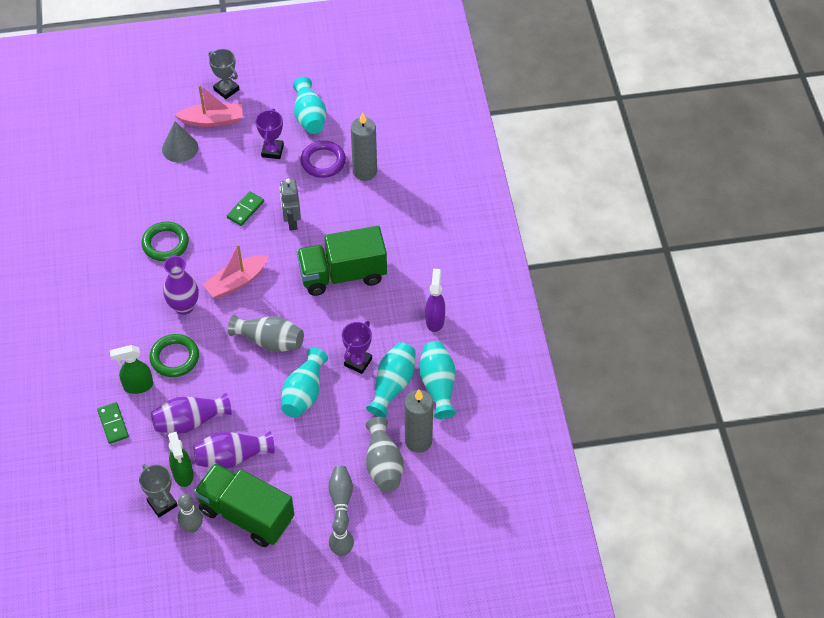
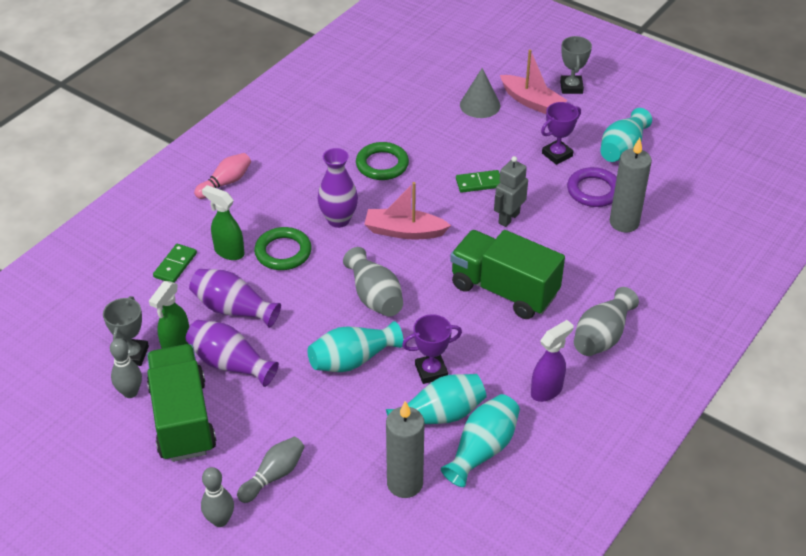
camera: 45 degrees right, 10 degrees down
grey vase [366,417,404,492] -> grey vase moved to [574,287,639,356]
none -> pink bowling pin [194,153,251,199]

